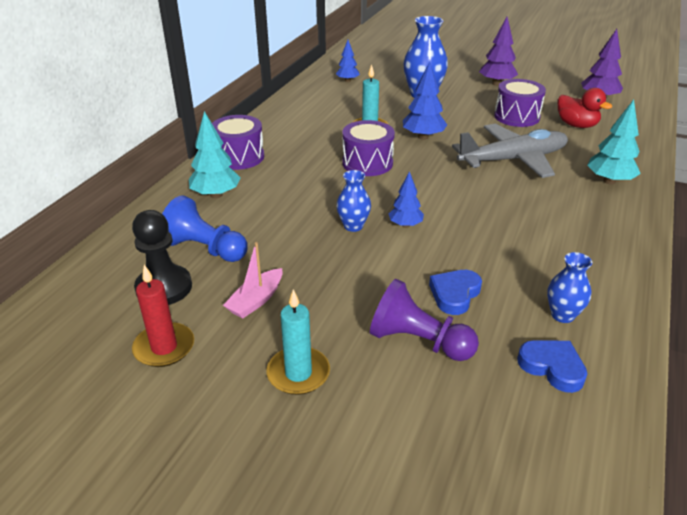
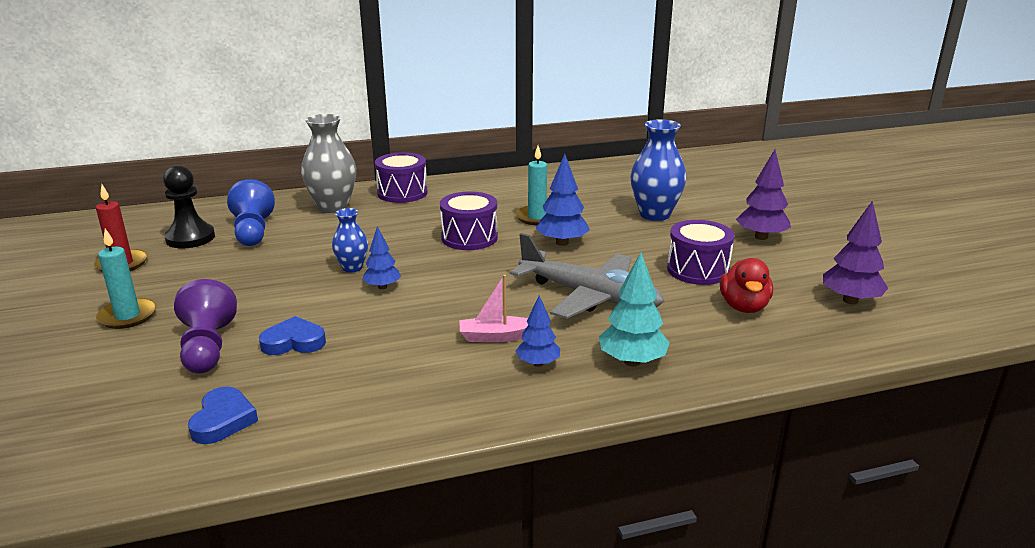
camera: 50 degrees right, 10 degrees down
turquoise tree [189,111,241,198] -> grey vase [301,114,357,213]
pink boat [223,242,283,319] -> pink boat moved to [459,275,528,342]
blue tree [336,40,360,82] -> blue tree moved to [516,295,560,367]
blue vase [547,252,592,323] -> none

